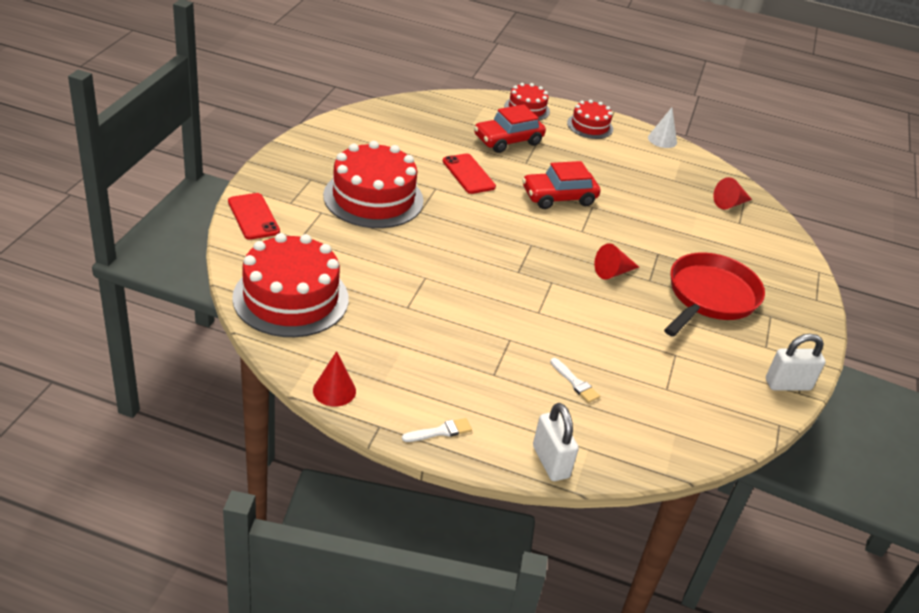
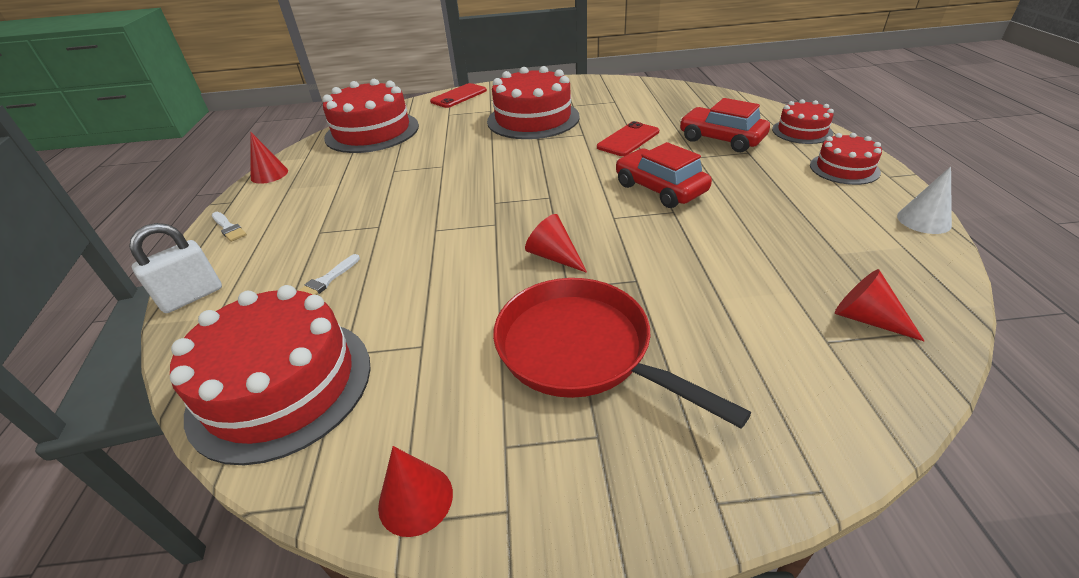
camera: 75 degrees right, 0 degrees up
red pan [664,252,765,337] -> red pan turned 150 degrees counterclockwise [493,278,751,429]
white padlock [766,334,826,390] -> red cone [378,446,453,537]
none -> red cake [170,285,371,465]

